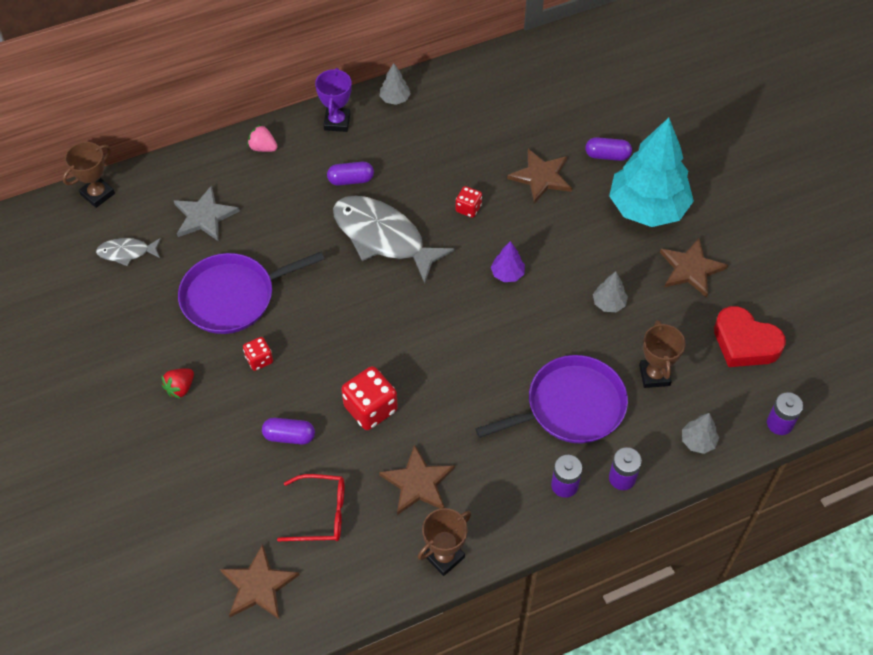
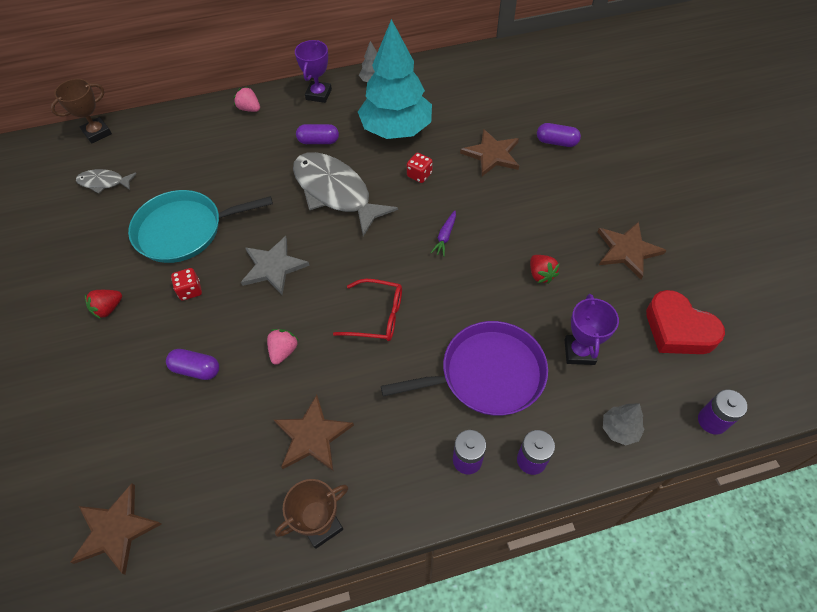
camera: 10 degrees right, 0 degrees up
grey star [174,185,240,242] -> grey star moved to [241,236,310,295]
purple pan [178,252,325,334] -> turquoise pan [128,190,273,263]
red glasses [277,474,344,541] -> red glasses moved to [333,279,402,341]
red dice [341,366,398,430] -> pink strawberry [267,329,298,365]
purple tree [491,241,525,282] -> purple carrot [431,211,456,257]
grey tree [593,272,628,312] -> red strawberry [530,255,560,284]
turquoise tree [609,118,694,227] -> turquoise tree moved to [358,19,432,139]
brown trophy [639,320,685,388] -> purple trophy [565,294,619,365]

